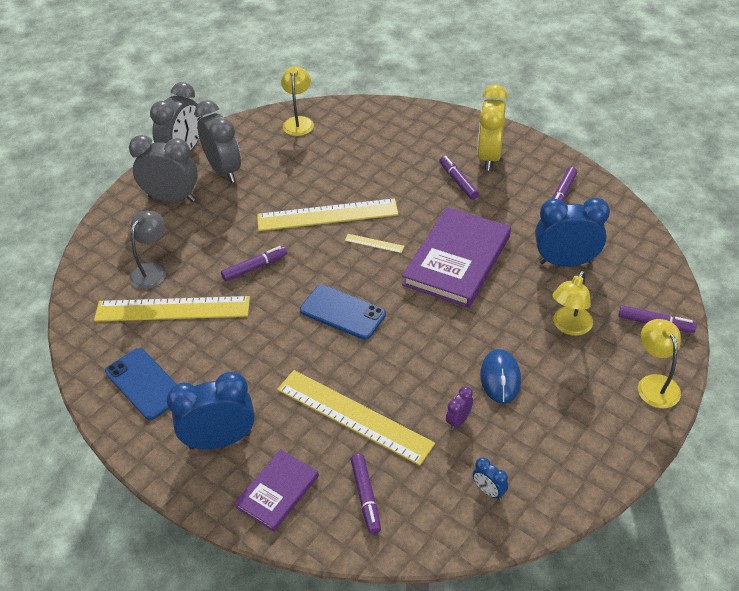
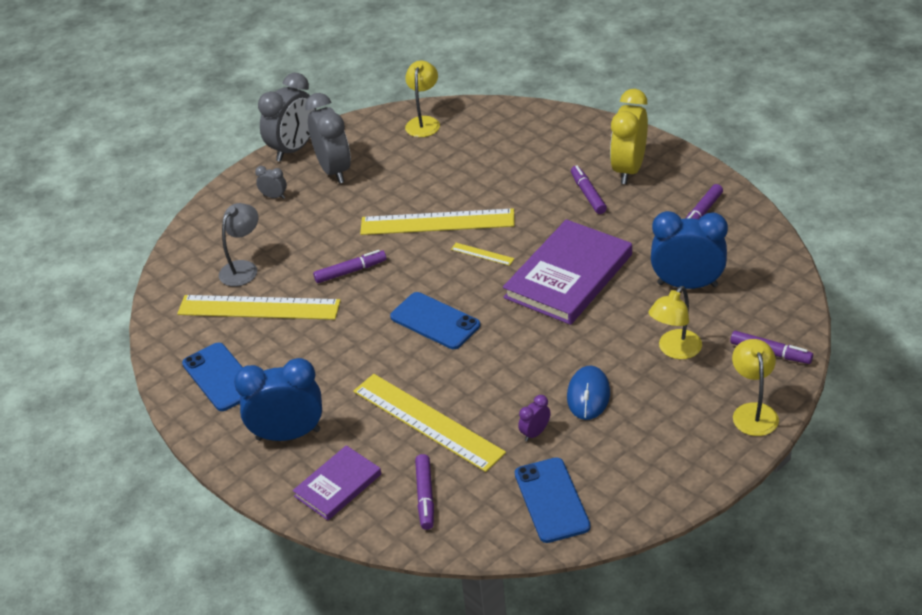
camera: 10 degrees right, 5 degrees down
grey clock [129,135,198,202] -> grey clock [255,166,287,199], size x0.45
blue clock [473,457,508,500] -> blue phone [515,457,591,543]

